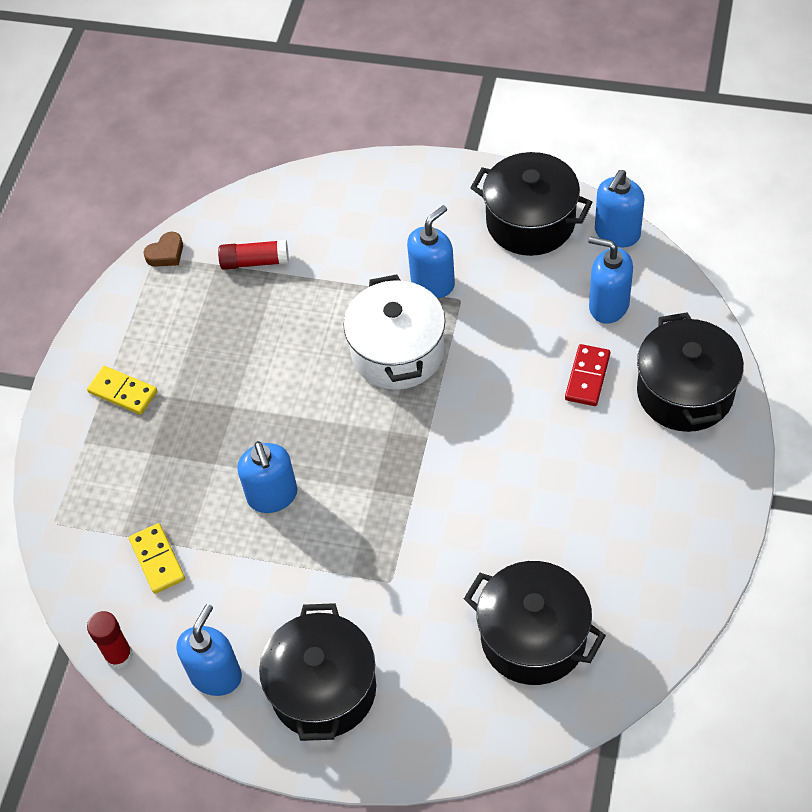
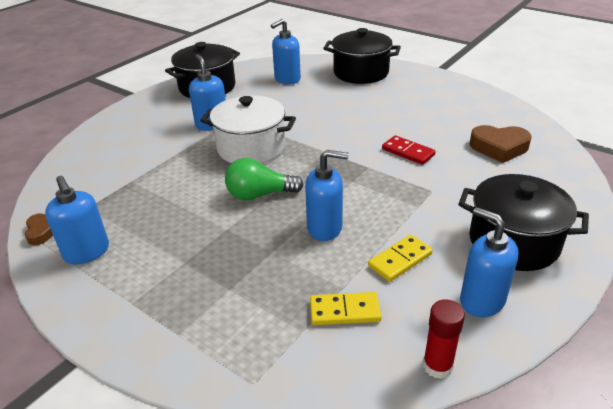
camera: 70 degrees left, 20 degrees down
yellow domino [87,366,157,415] -> yellow domino moved to [368,235,433,282]
red glue stick [218,240,289,270] -> none
black pot [464,561,606,685] -> brown heart [469,125,532,163]
red domino [565,344,611,406] -> red domino moved to [382,135,436,165]
blue soap dispenser [595,170,644,247] -> blue soap dispenser moved to [45,176,109,264]
none -> green light bulb [225,158,304,201]

